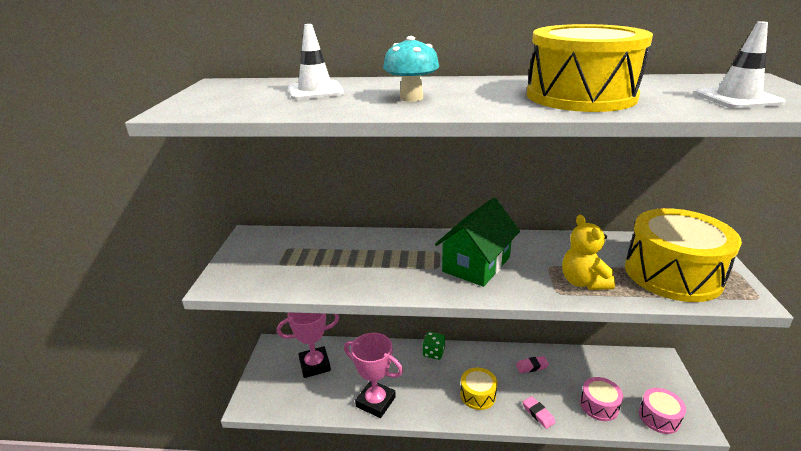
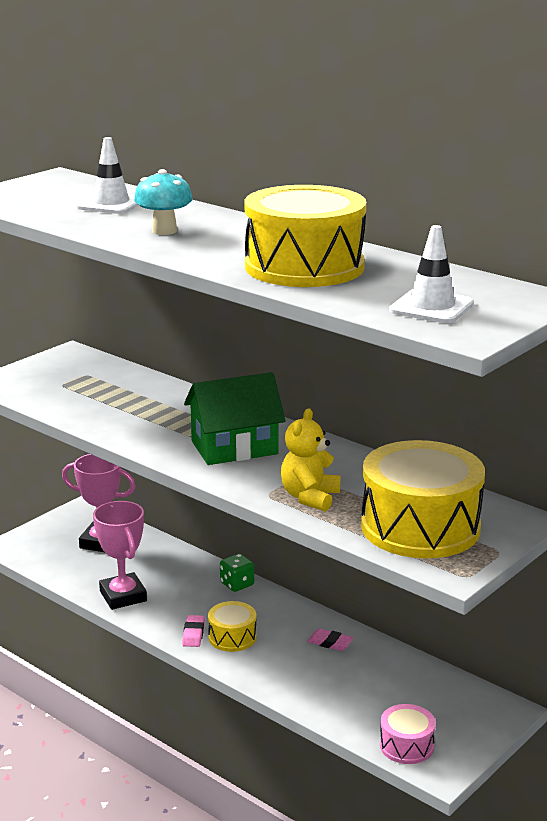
camera: 35 degrees right, 5 degrees down
pink eraser [523,396,556,429] -> pink eraser moved to [182,615,205,647]
pink drum [580,377,623,421] -> none

